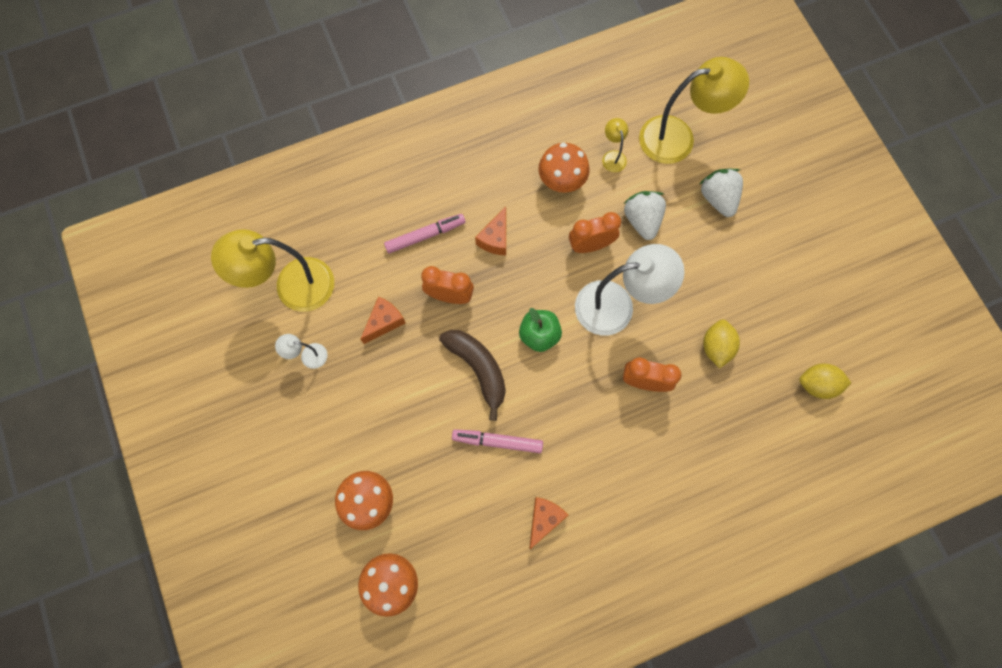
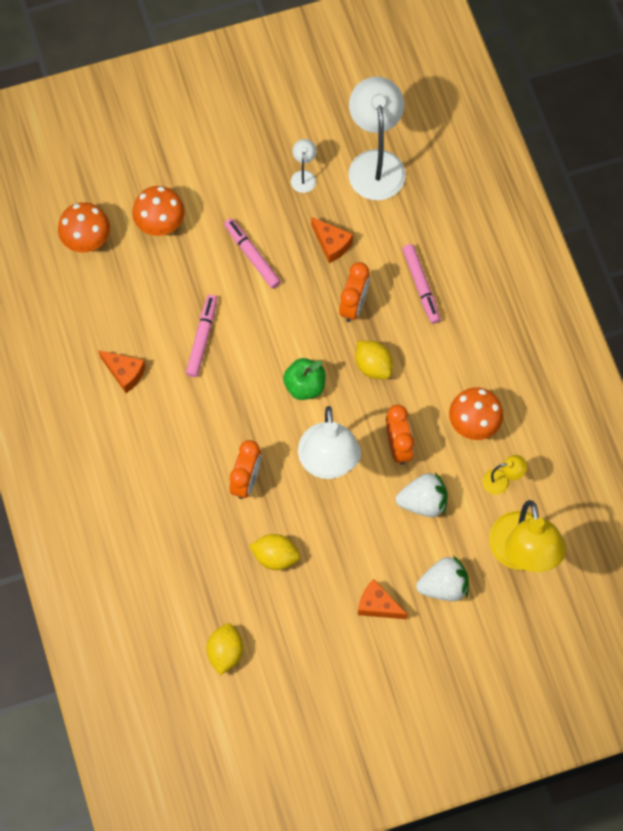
camera: 95 degrees right, 5 degrees down
yellow lamp [211,229,334,312] -> white lamp [349,77,406,200]
brown banana [439,330,506,421] -> none
orange cheese [475,207,506,255] -> orange cheese moved to [358,579,408,619]
none -> pink marker [224,218,281,289]
none -> yellow lemon [355,341,393,379]

